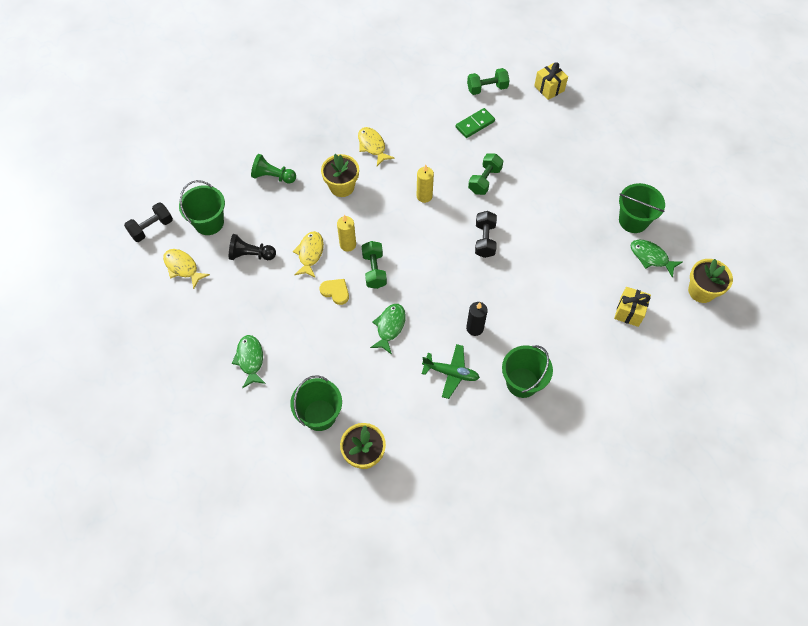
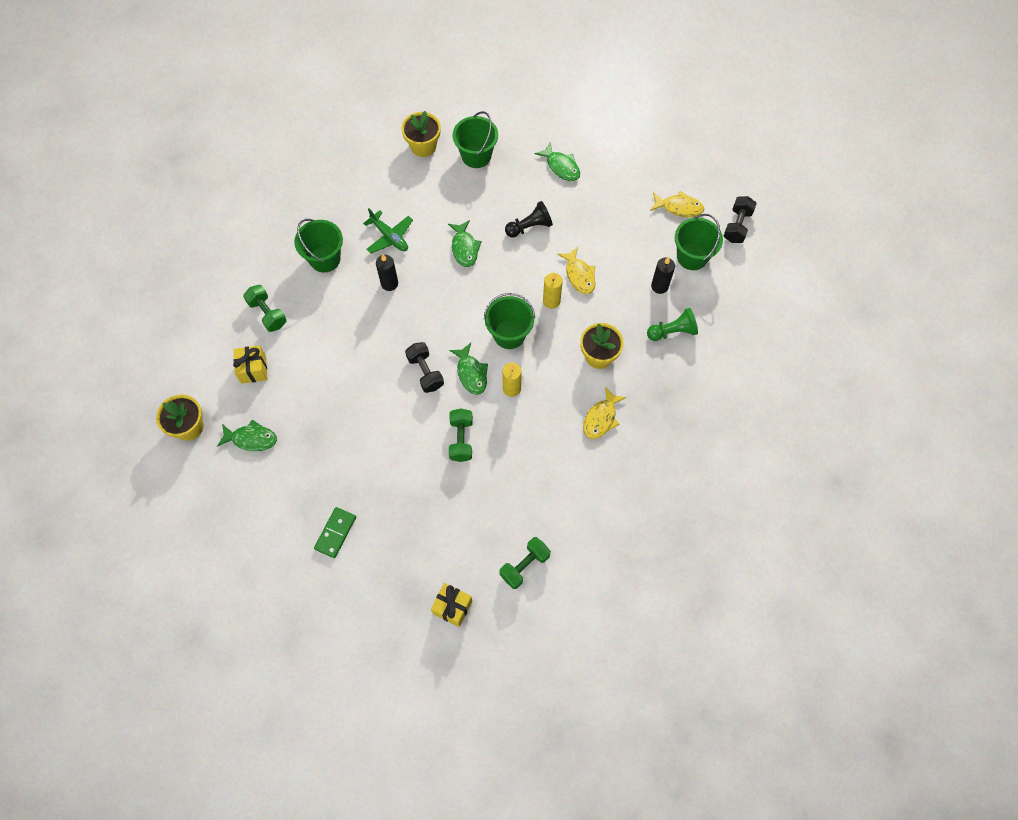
camera: 150 degrees right, 5 degrees up
black pawn [229,234,276,260] -> black pawn moved to [505,201,553,238]
yellow heart [320,279,349,305] -> none
yellow fish [358,127,395,166] -> yellow fish turned 90 degrees clockwise [583,387,626,439]
green dumbbell [362,241,387,289] -> green dumbbell moved to [243,285,287,332]
green plane [422,344,480,399] -> green plane turned 120 degrees counterclockwise [363,208,413,254]
green domino [456,108,495,138] -> green domino moved to [314,507,356,558]
green bucket [619,183,665,233] -> green bucket moved to [484,293,535,349]
none -> green fish [449,343,488,395]
none -> black candle [651,257,675,294]

